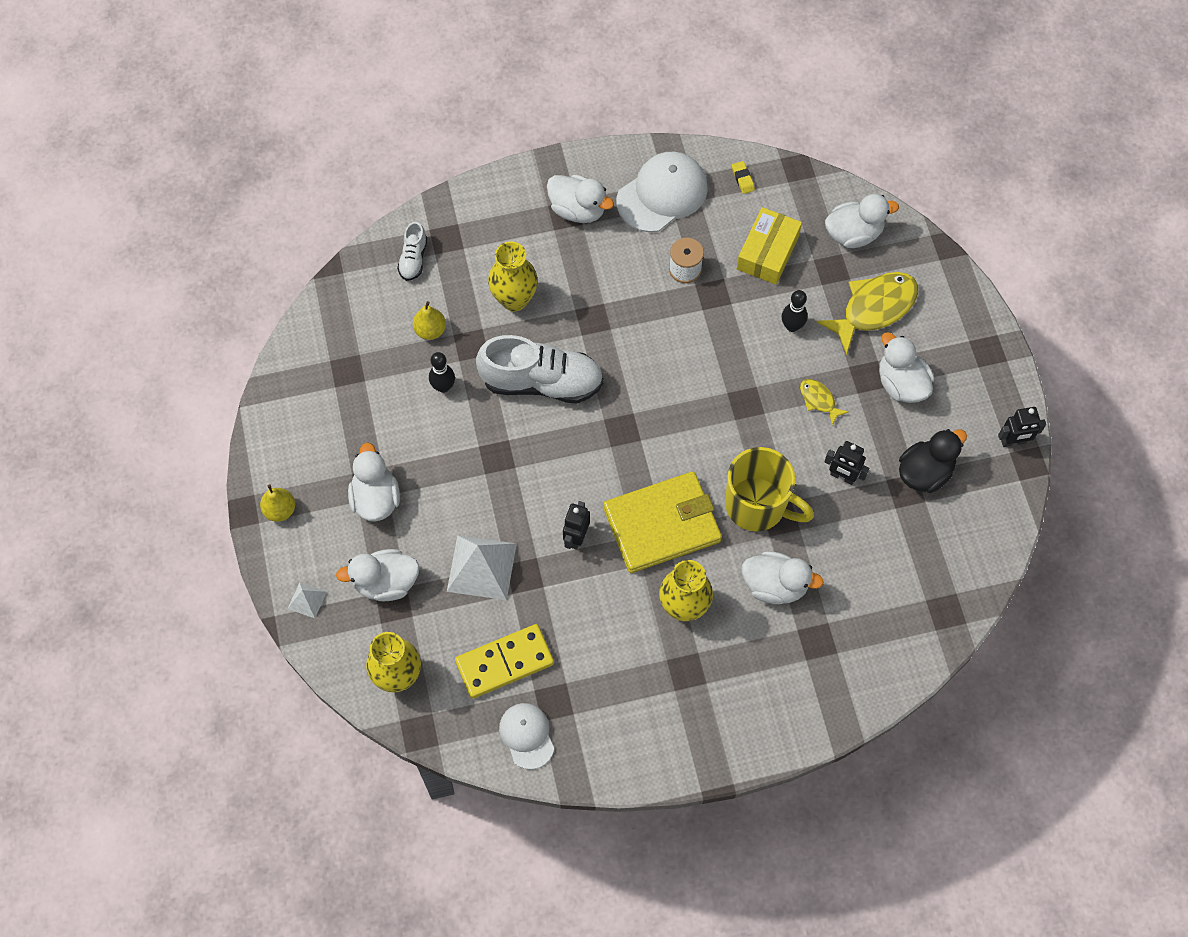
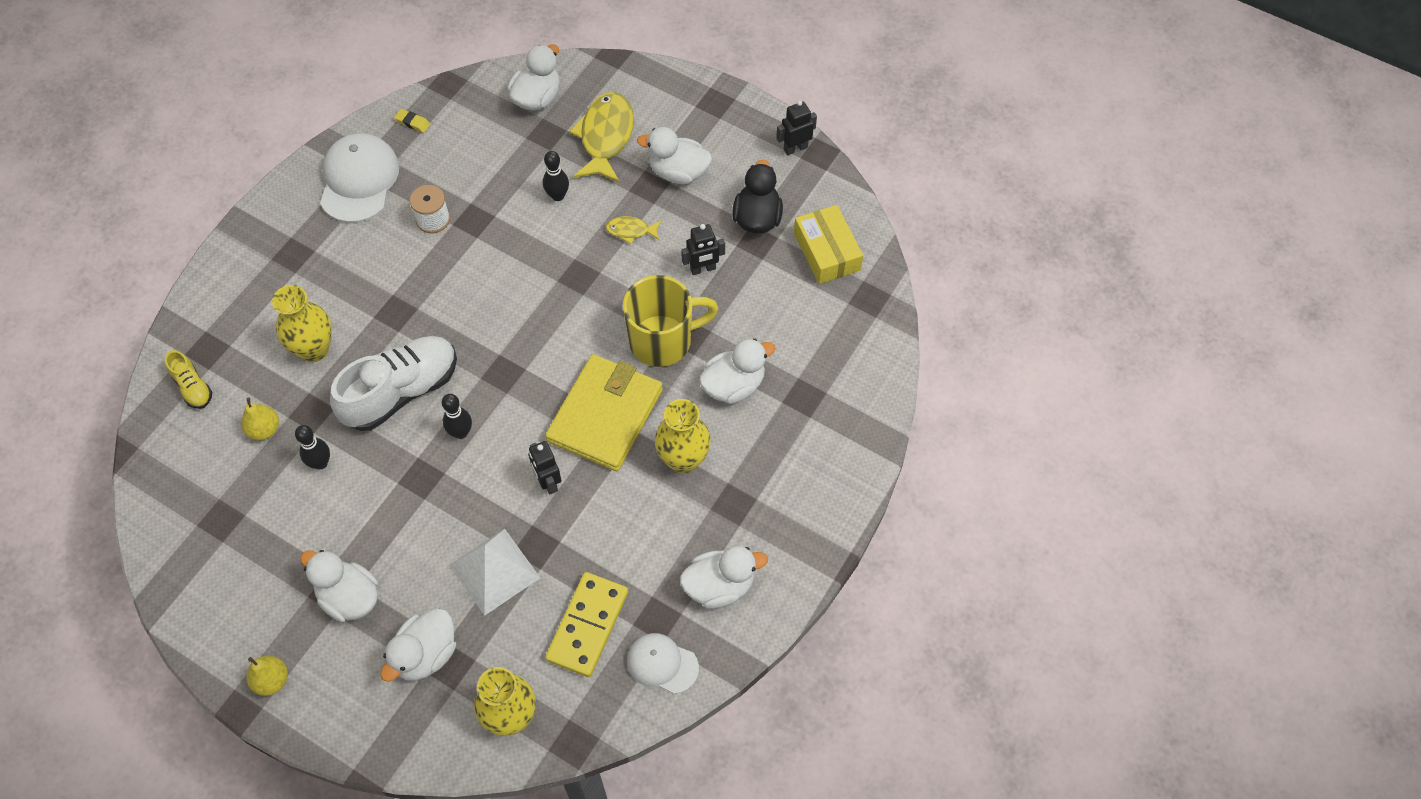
camera: 45 degrees left, 5 degrees down
white pyramid [288,582,327,618] -> none
white shoe [397,222,427,281] -> yellow shoe [165,350,212,409]
white duck [547,175,614,223] -> white duck moved to [680,546,768,609]
yellow box [737,207,802,285] -> yellow box moved to [794,205,863,284]
black robot [998,407,1046,447] -> black robot turned 150 degrees counterclockwise [776,100,817,155]
none -> black bowling pin [442,394,472,439]

